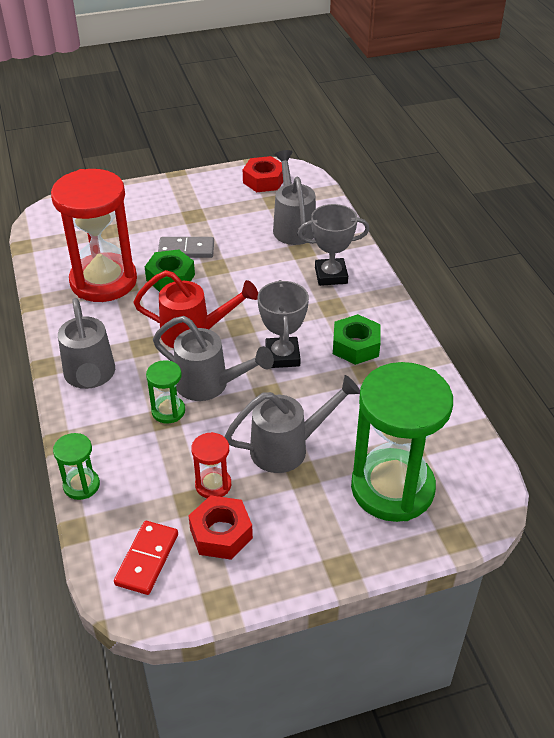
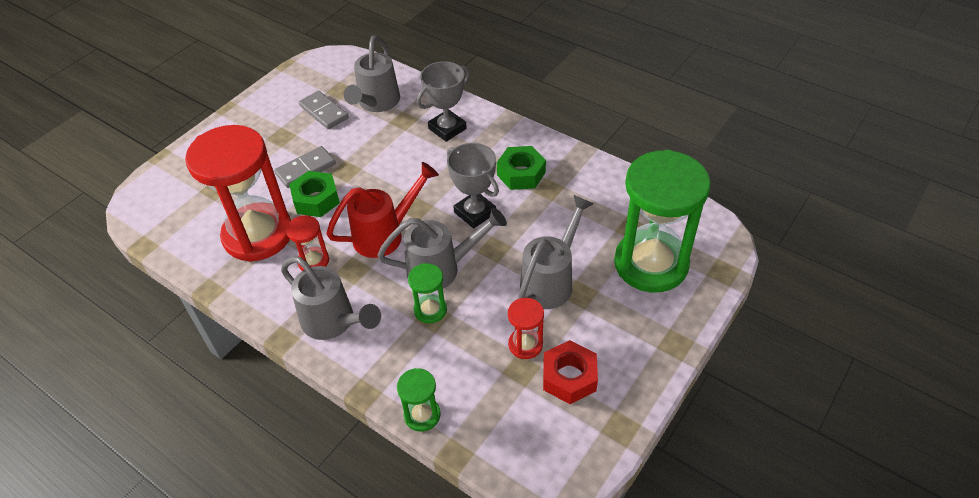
camera: 35 degrees left, 5 degrees up
red domino [114,521,178,595] -> none
red nut [243,156,283,192] -> none
grey watering can [273,150,316,245] -> grey watering can turned 120 degrees counterclockwise [344,35,400,112]
none -> red hourglass [286,215,329,271]
none -> grey domino [299,91,349,129]

